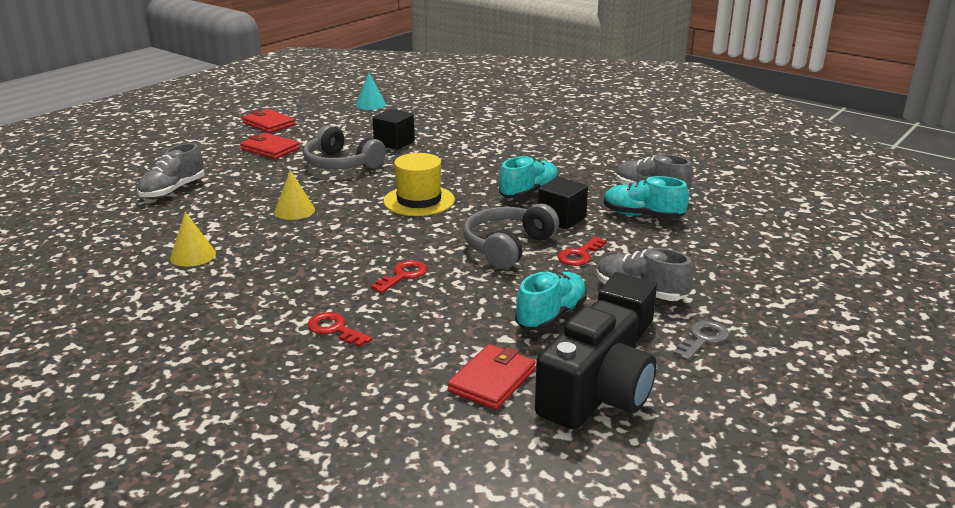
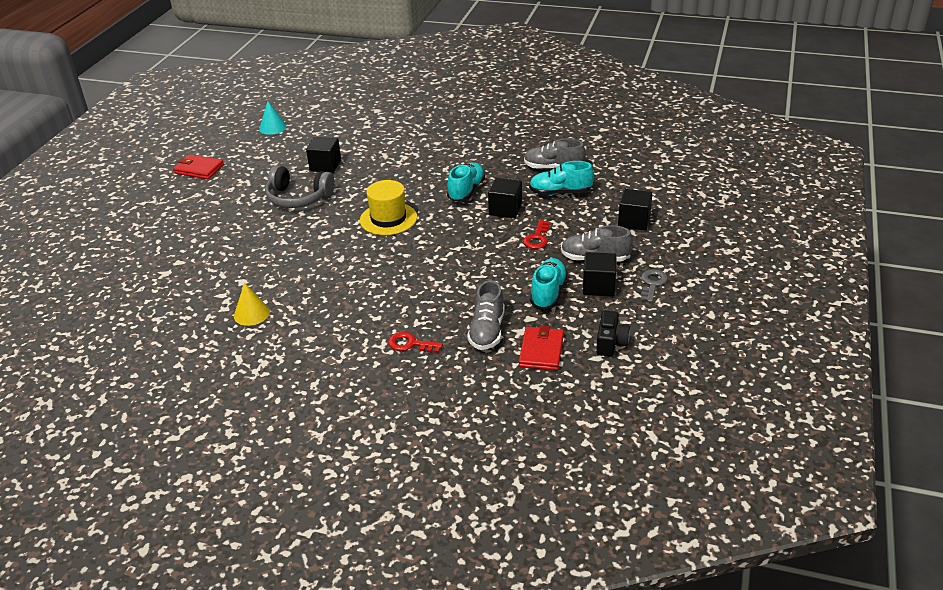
camera: 20 degrees left, 10 degrees up
grey shoe [137,143,205,199] -> grey shoe moved to [467,280,505,350]
red wallet [240,133,300,159] -> none
yellow cone [275,170,315,220] -> none
red key [371,260,427,293] -> none
grey headphones [463,204,559,269] -> none
black camera [535,300,657,430] -> black camera [596,311,630,357], size x0.51
none -> black cube [618,189,652,231]

